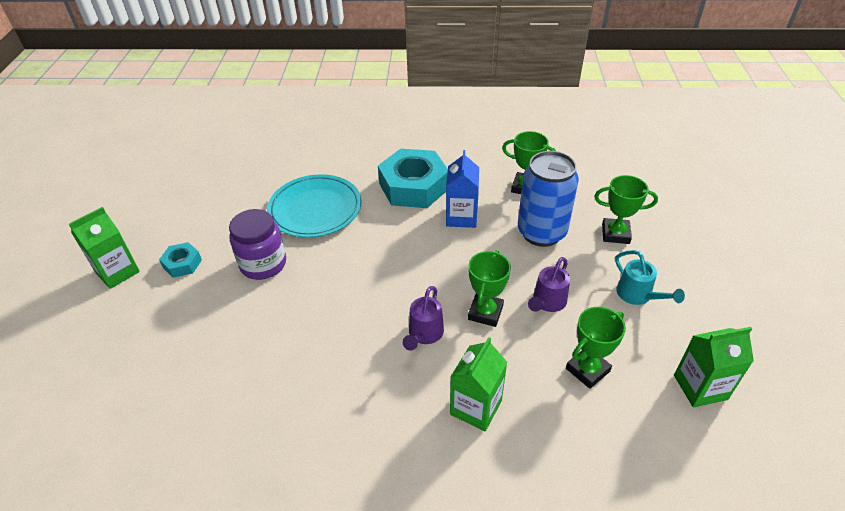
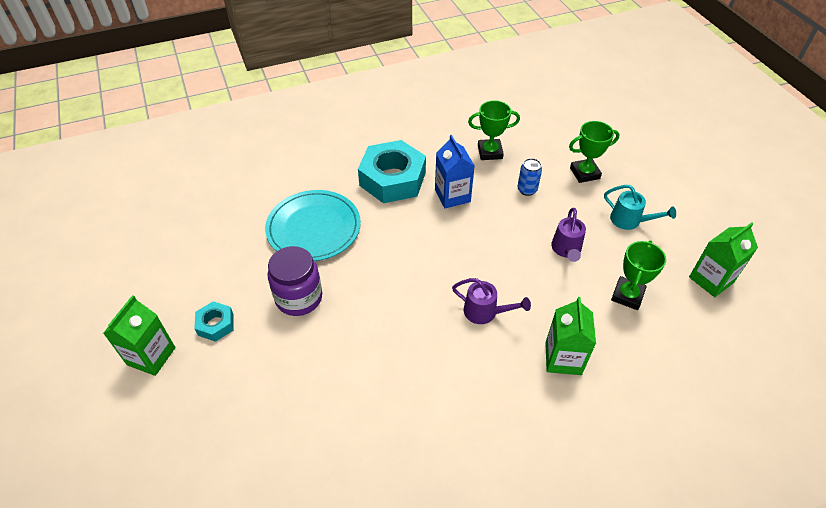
camera: 25 degrees left, 5 degrees up
purple watering can [403,286,444,351] -> purple watering can turned 60 degrees counterclockwise [452,278,531,324]
green trophy [468,250,511,327] -> none
blue can [518,151,579,247] -> blue can [517,158,542,196], size x0.45

